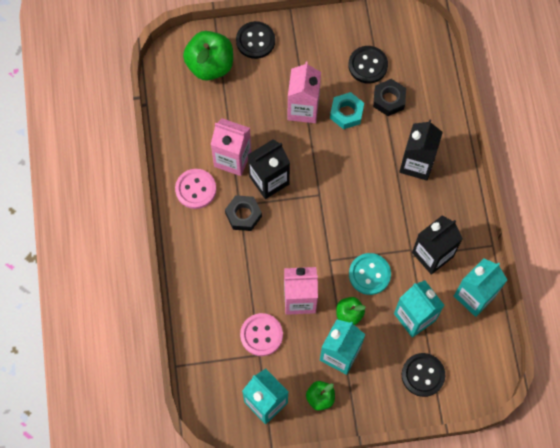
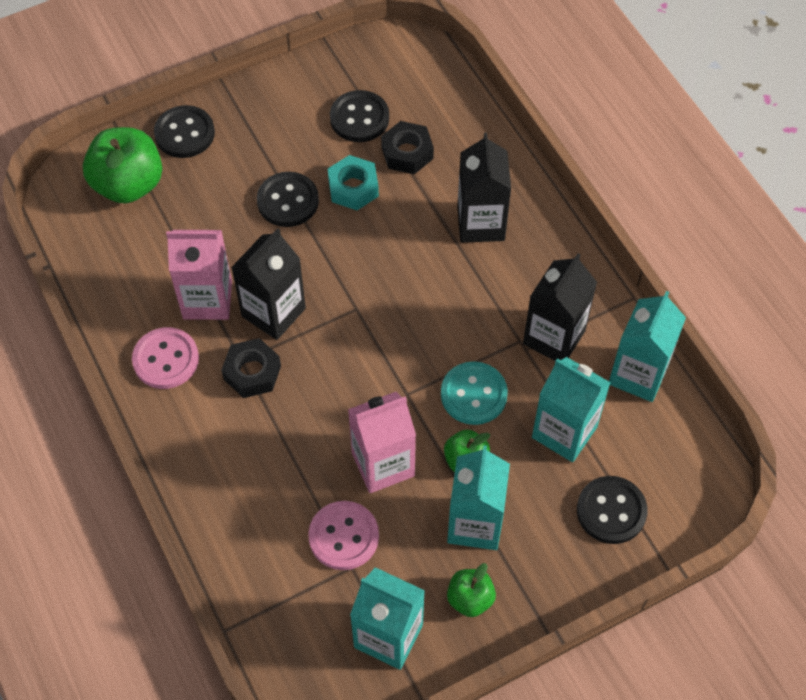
camera: 20 degrees left, 10 degrees down
pink carton [287,62,321,123] -> black button [257,172,319,227]

